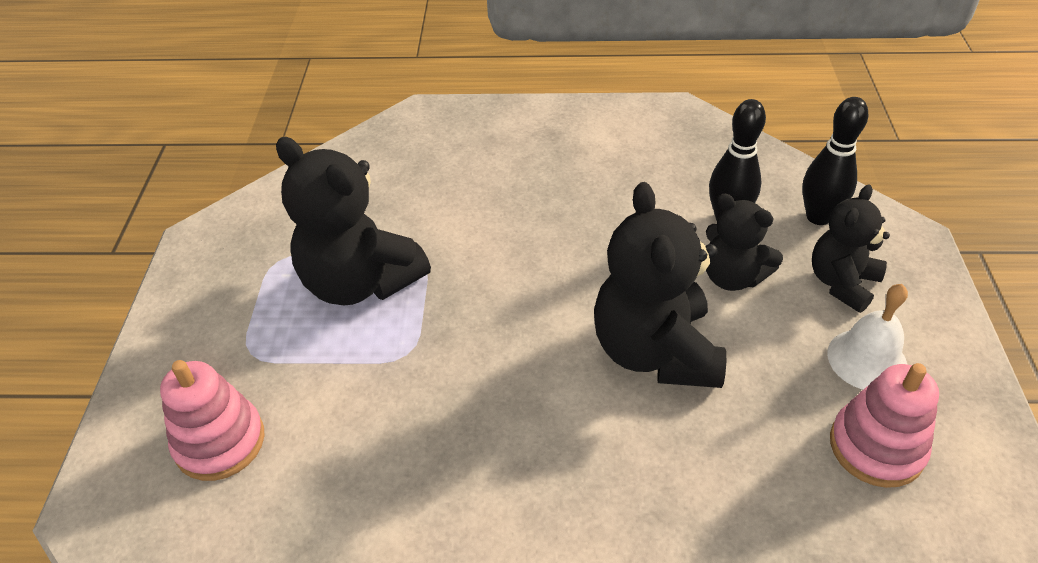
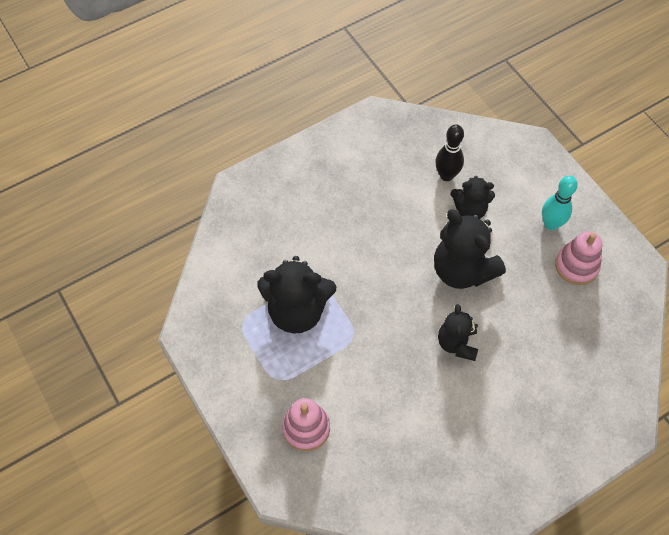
camera: 35 degrees left, 15 degrees up
black bowling pin [802,97,868,225] -> none
black teddy bear [812,184,890,313] -> black teddy bear moved to [438,304,478,361]
white bell [827,284,908,390] -> turquoise bowling pin [542,176,578,230]

